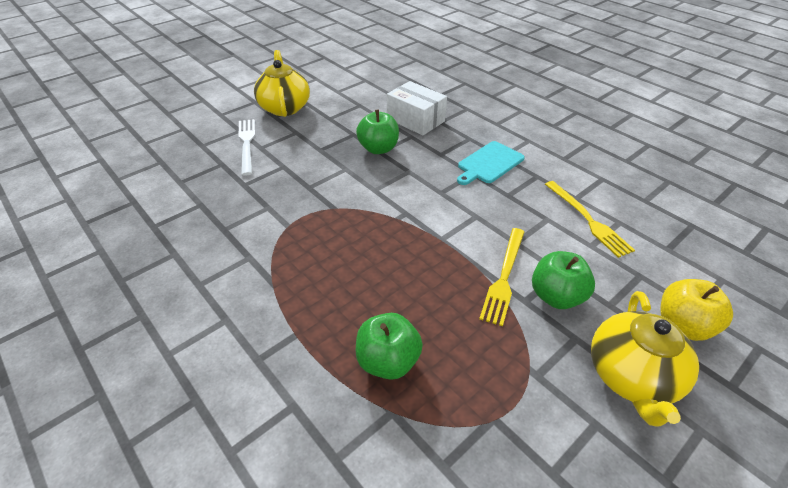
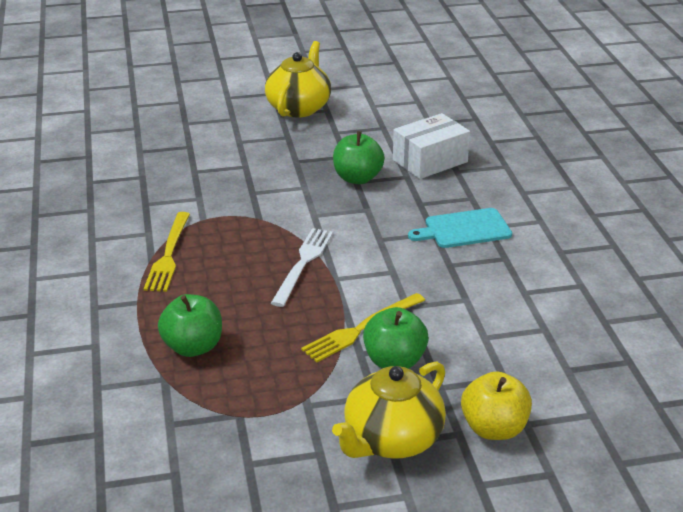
camera: 30 degrees right, 10 degrees down
white fork [239,119,255,176] -> white fork moved to [271,228,333,307]
white box [387,81,447,135] -> white box turned 75 degrees clockwise [393,113,470,179]
yellow fork [545,181,635,258] -> yellow fork moved to [144,212,190,292]

